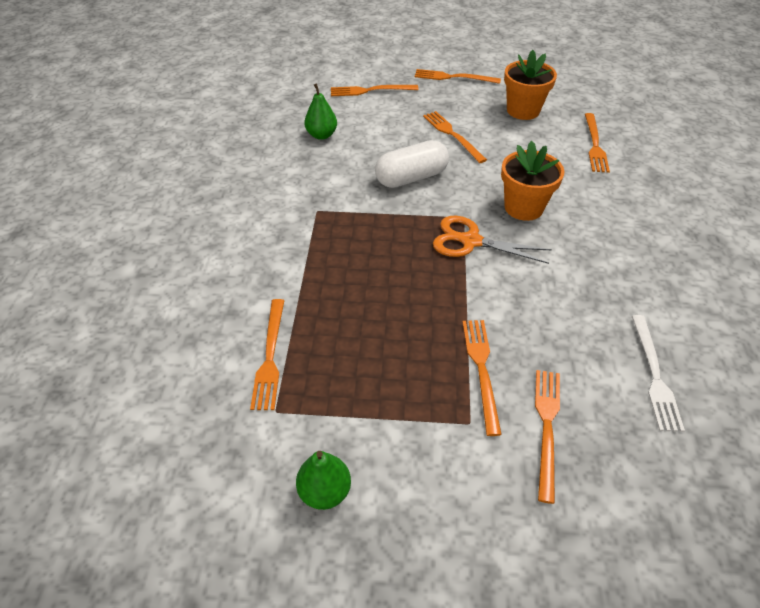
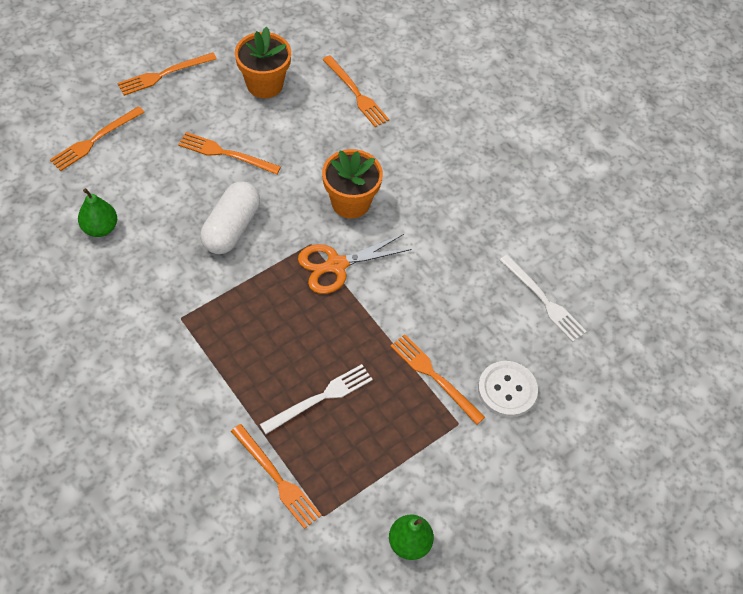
camera: 45 degrees left, 10 degrees up
orange fork [535,370,560,504] -> white button [478,361,538,417]
none -> white fork [260,364,373,434]

